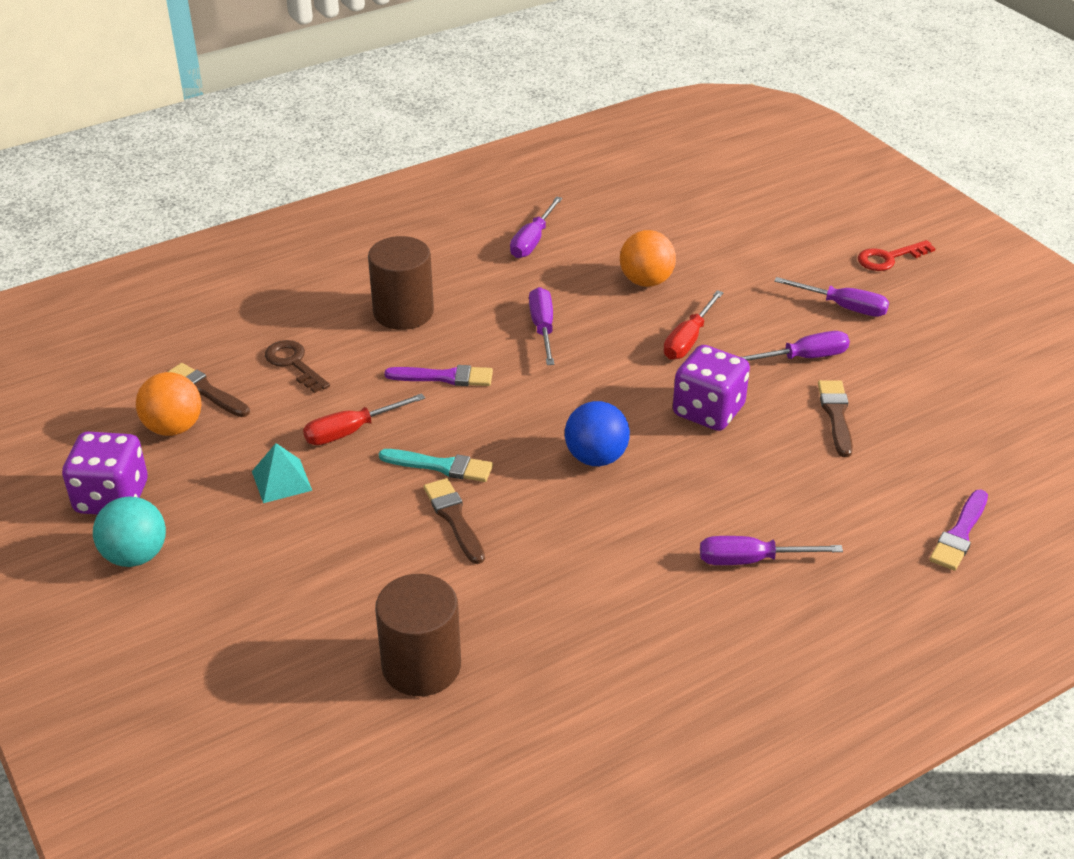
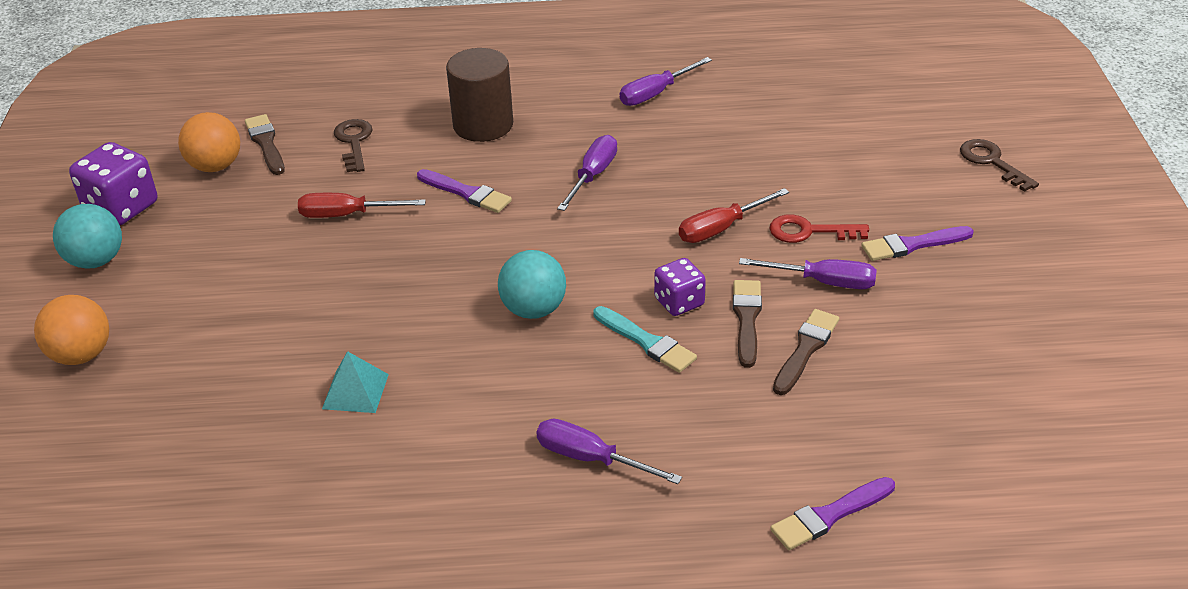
camera: 30 degrees right, 0 degrees up
turquoise pyramid [252,443,312,503] -> turquoise pyramid moved to [322,351,389,413]
brown cylinder [375,574,461,696] -> none
turquoise brush [379,449,493,482] -> turquoise brush moved to [593,306,697,373]
brown brush [424,478,485,564] -> brown brush moved to [733,280,762,368]
blue ball [565,401,630,466] -> turquoise ball [498,250,566,319]
orange ball [620,230,676,287] -> orange ball moved to [34,295,109,365]
purple dice [673,345,750,431] -> purple dice [654,258,706,316], size x0.62
purple screwdriver [774,277,889,317] -> purple brush [861,226,974,261]
red key [858,240,936,271] -> red key moved to [769,215,869,243]
none -> brown key [960,139,1039,192]

